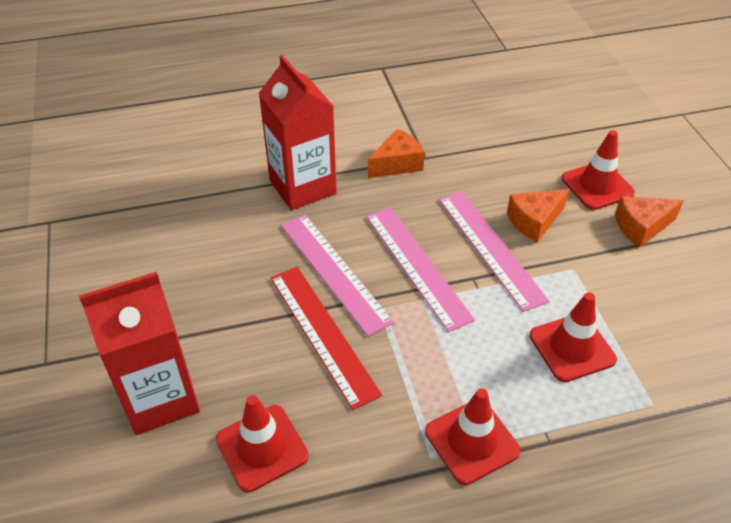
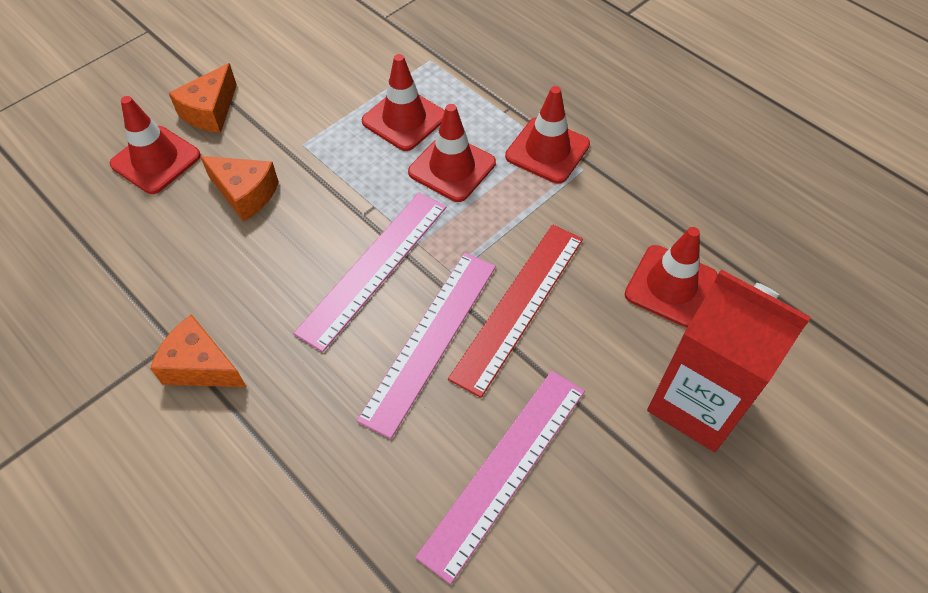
camera: 120 degrees left, 10 degrees up
red carton [259,55,337,210] -> none
pink ruler [439,191,549,312] -> pink ruler moved to [415,371,585,584]
orange cheese [615,196,684,248] -> orange cheese turned 75 degrees clockwise [169,63,237,133]
none -> red traffic cone [408,104,496,202]

